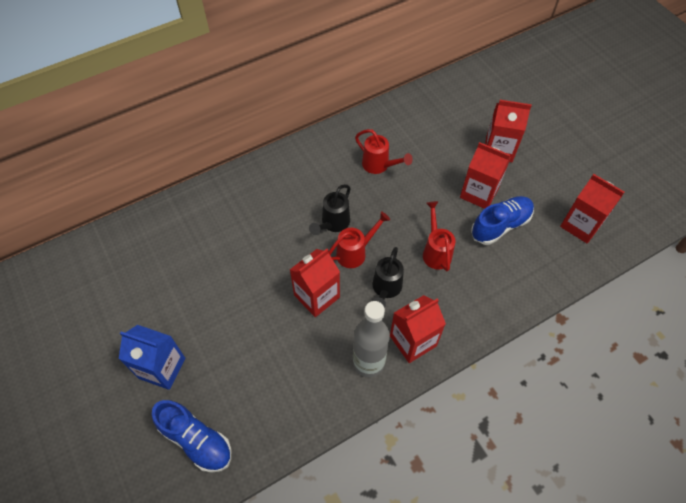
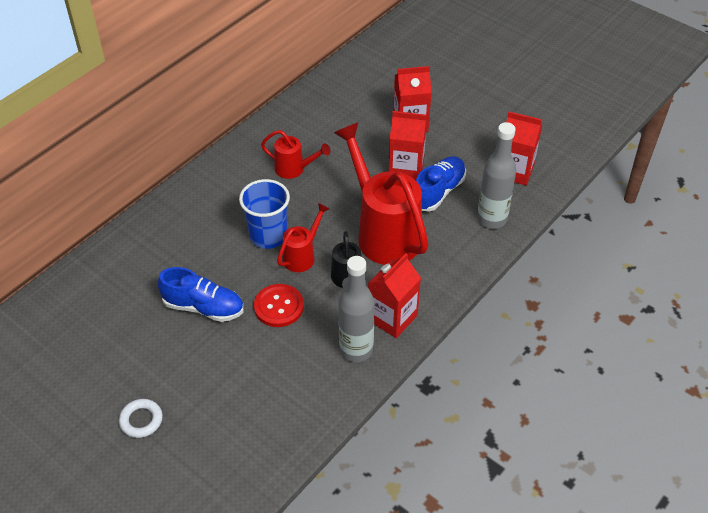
camera: 20 degrees left, 10 degrees down
blue carton [119,325,185,390] -> white ring [119,399,163,438]
blue shoe [152,400,232,473] -> blue shoe moved to [158,267,244,322]
red carton [290,249,340,317] -> red button [254,284,304,327]
black watering can [309,184,351,235] -> blue cup [239,179,290,249]
red watering can [423,201,456,271] -> red watering can [334,123,428,265], size x2.03
none -> grey bottle [477,122,516,229]

